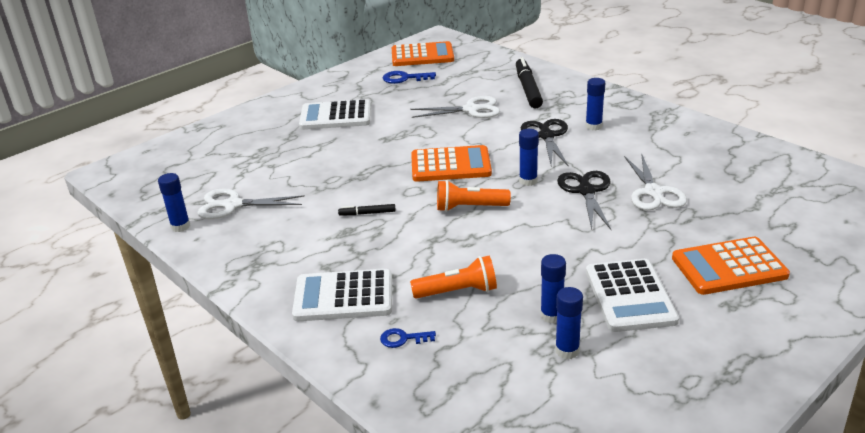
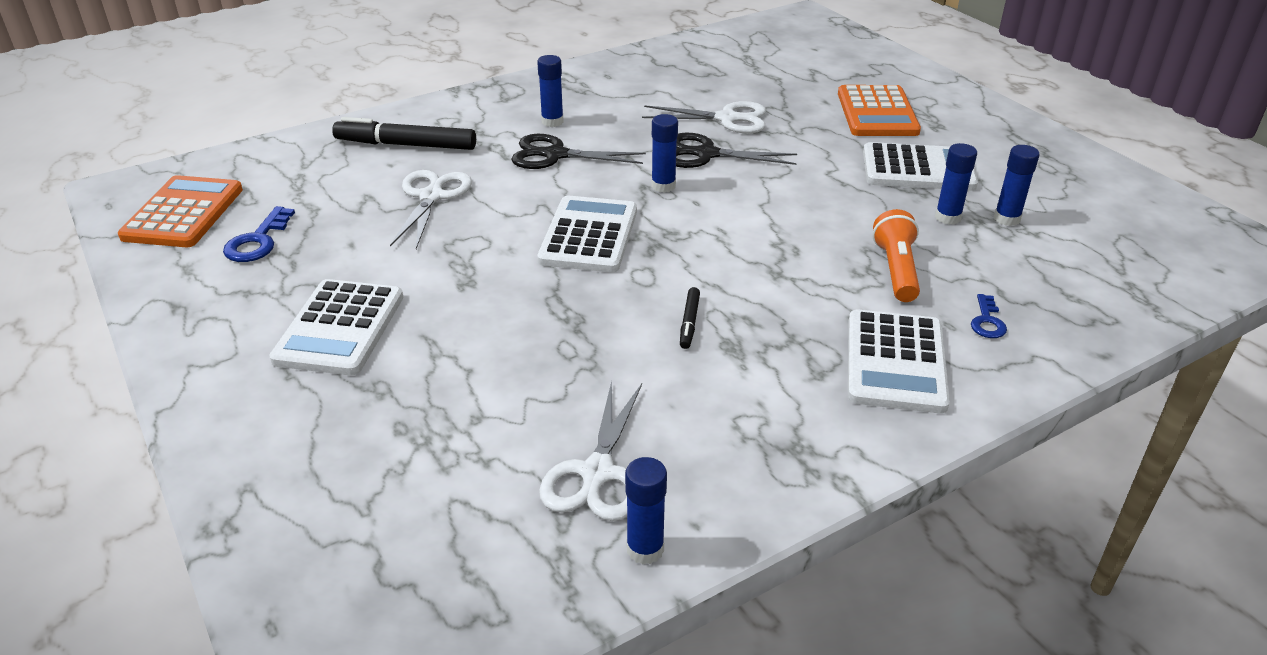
camera: 80 degrees left, 5 degrees up
orange calculator [411,145,492,182] -> white calculator [537,196,637,273]
orange flashlight [437,180,511,212] -> none

